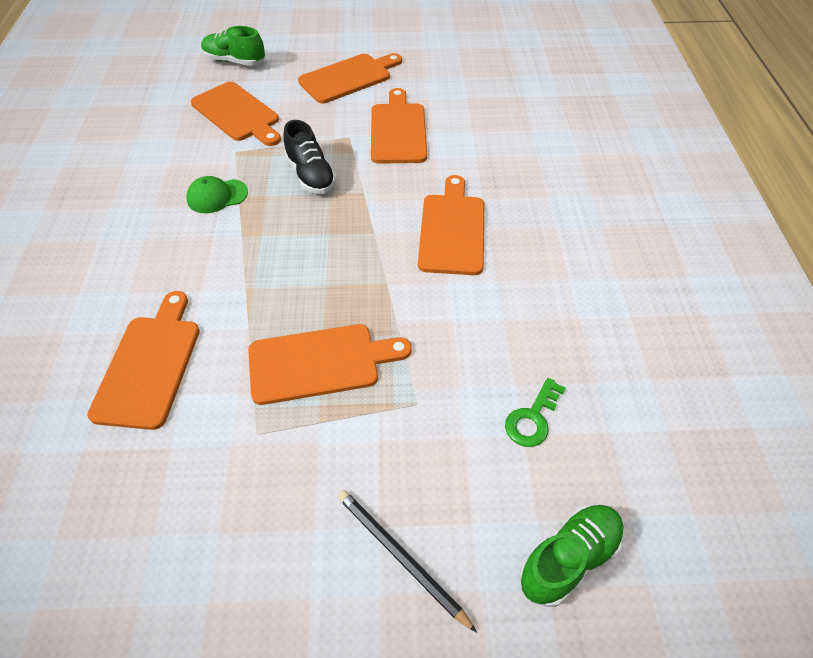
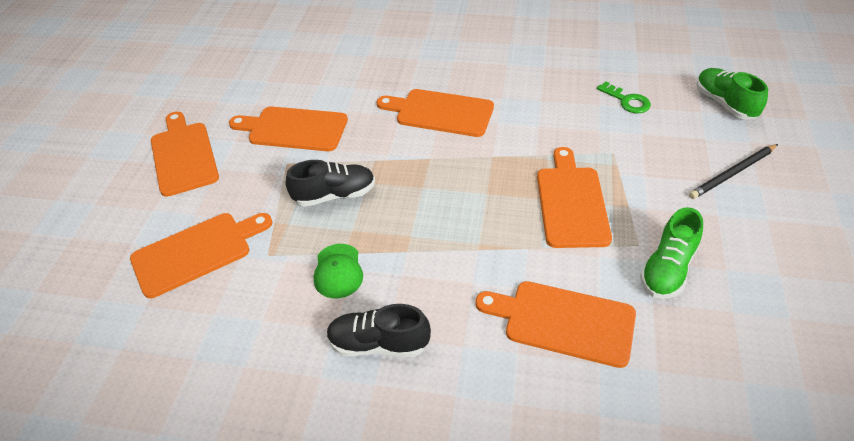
camera: 75 degrees left, 5 degrees down
green shoe [201,26,265,66] -> green shoe moved to [640,207,703,299]
none -> black shoe [327,304,431,357]

